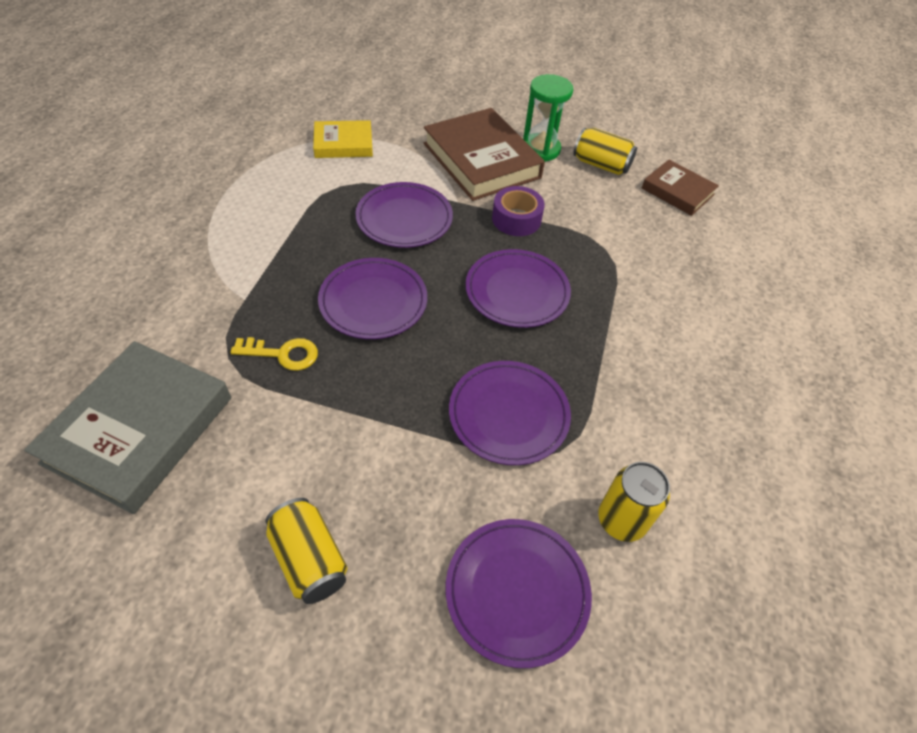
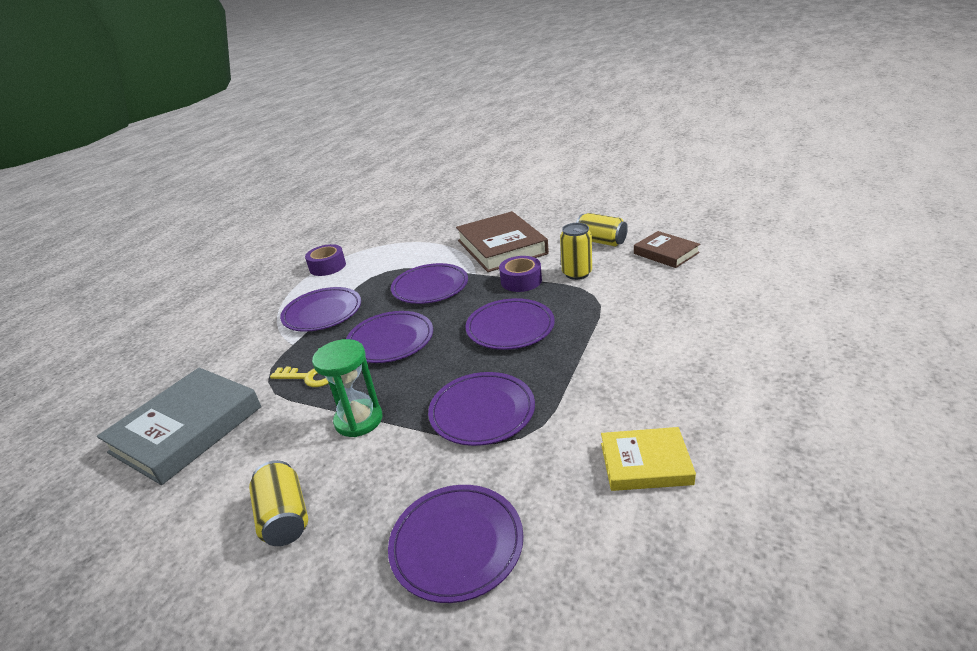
camera: 15 degrees right, 20 degrees down
yellow book [313,120,373,158] -> yellow book moved to [601,427,696,491]
green hourglass [523,74,573,162] -> green hourglass moved to [312,339,382,437]
yellow can [598,462,670,542] -> yellow can moved to [560,223,592,280]
none -> purple plate [280,287,361,332]
none -> purple tape [305,244,346,276]

